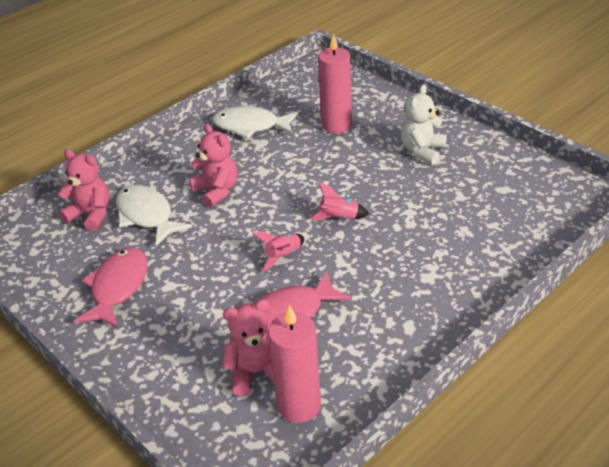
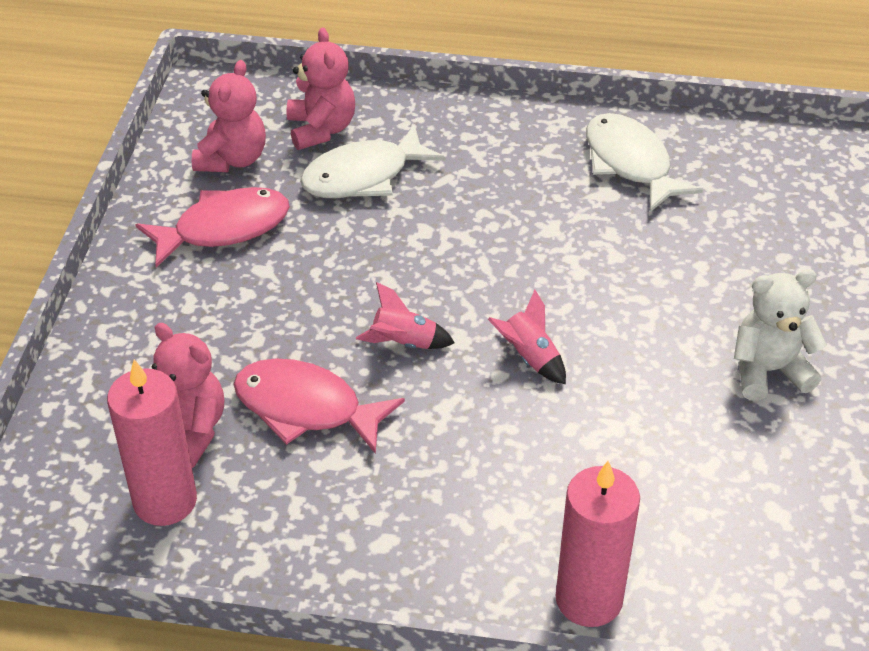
camera: 50 degrees right, 5 degrees up
white fish [116,185,192,246] -> white fish turned 135 degrees counterclockwise [300,124,446,198]
pink teddy bear [189,124,238,207] -> pink teddy bear moved to [192,60,266,172]
pink candle [318,33,352,133] -> pink candle moved to [556,460,640,627]

